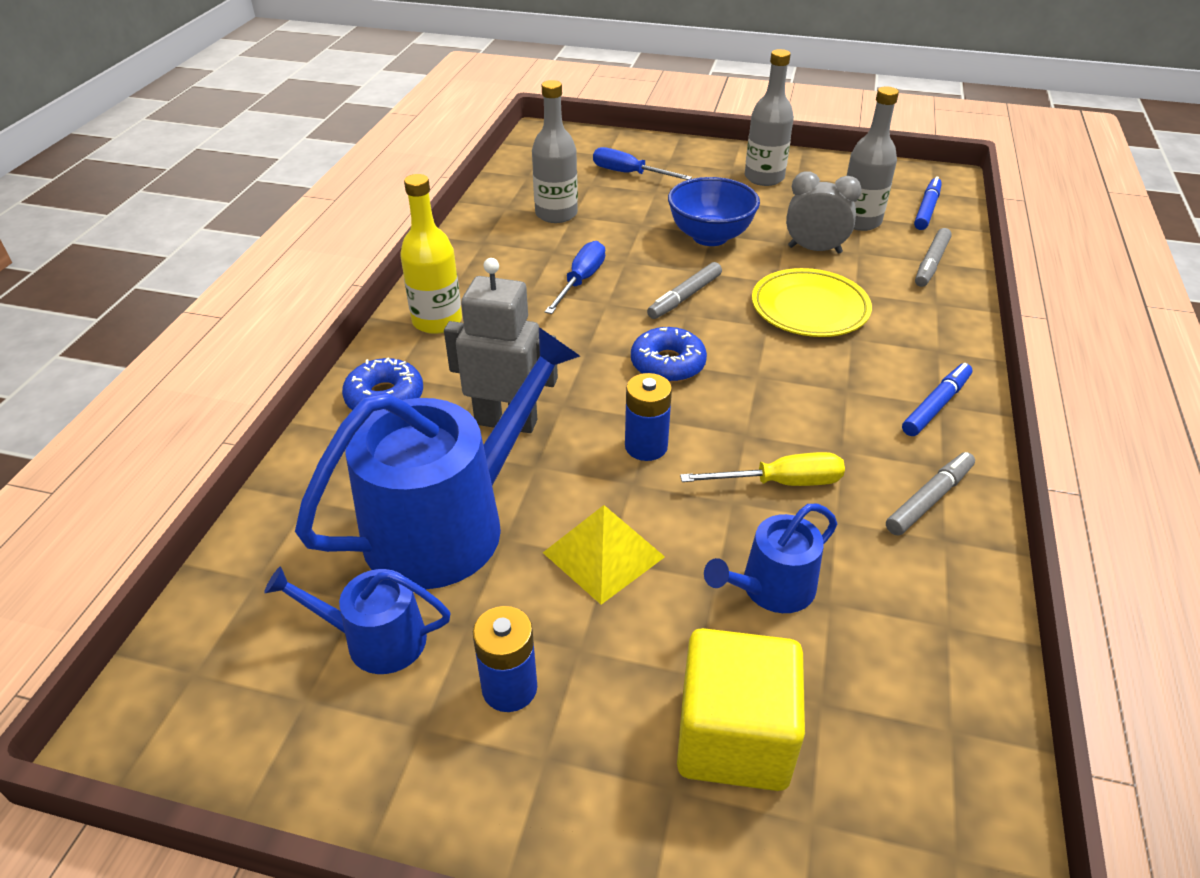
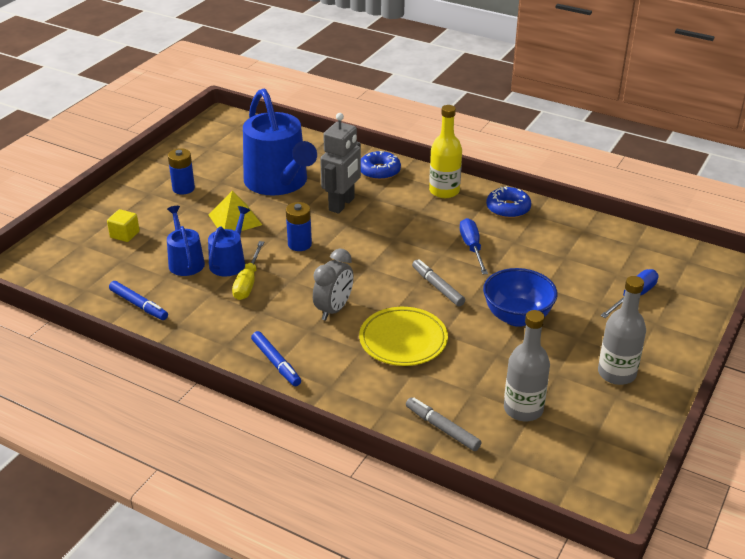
camera: 105 degrees right, 5 degrees down
blue watering can [264,566,450,674] -> blue watering can moved to [208,206,250,276]
grey bottle [532,80,578,223] -> none
blue screwdriver [545,241,605,314] -> blue screwdriver turned 135 degrees counterclockwise [460,218,488,274]
blue donut [631,327,707,383] -> blue donut moved to [486,186,531,218]
yellow cube [677,628,805,791] -> yellow cube [107,209,140,242], size x0.51
grey clock [786,171,862,254] -> grey clock moved to [313,249,354,320]
grey marker [886,452,975,536] -> none
blue marker [914,176,942,230] -> blue marker moved to [109,281,168,320]

